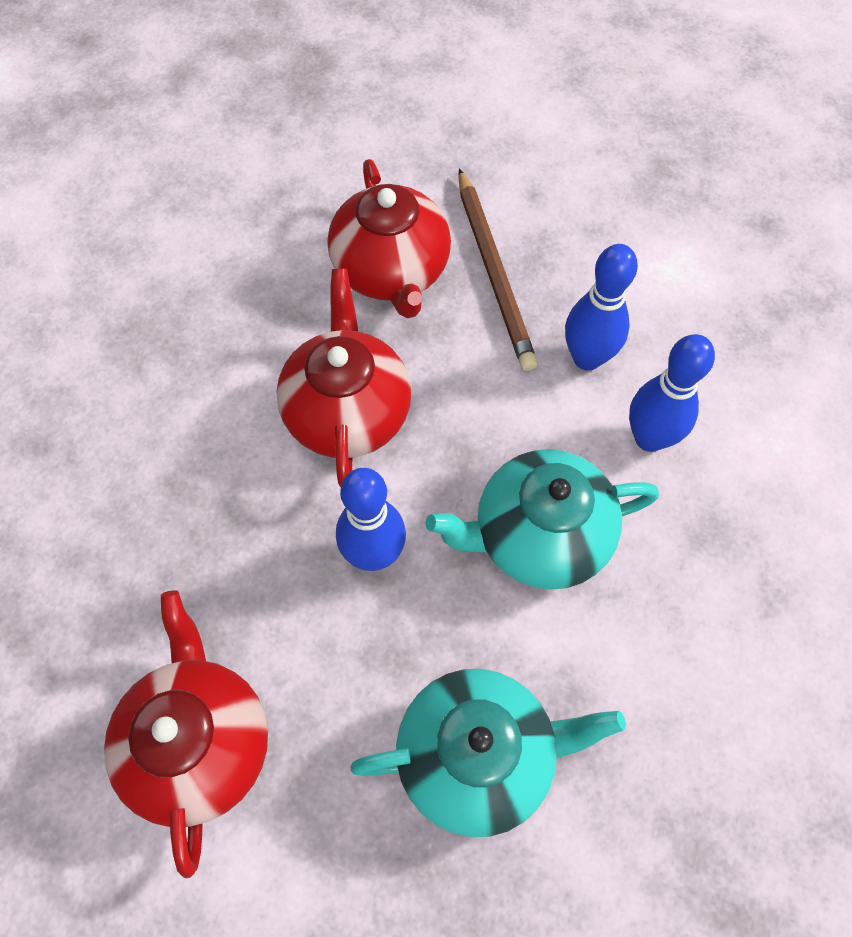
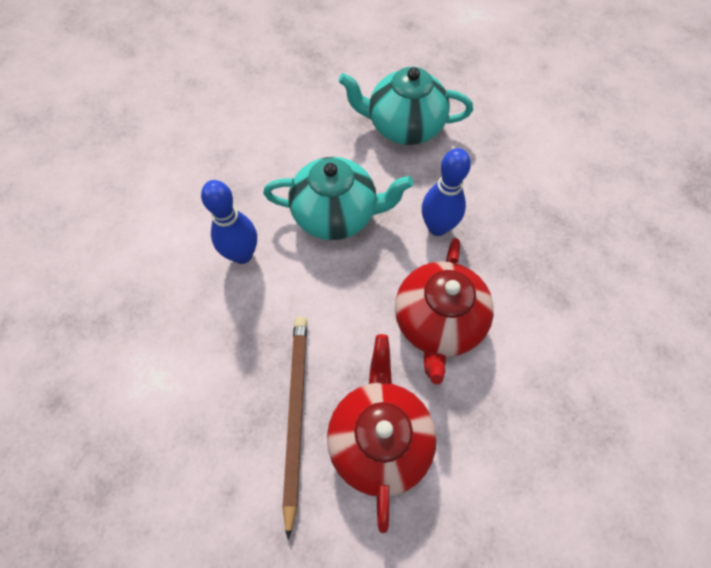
camera: 165 degrees left, 0 degrees up
red teapot [104,590,268,878] -> none
blue bowling pin [565,244,638,370] -> none

